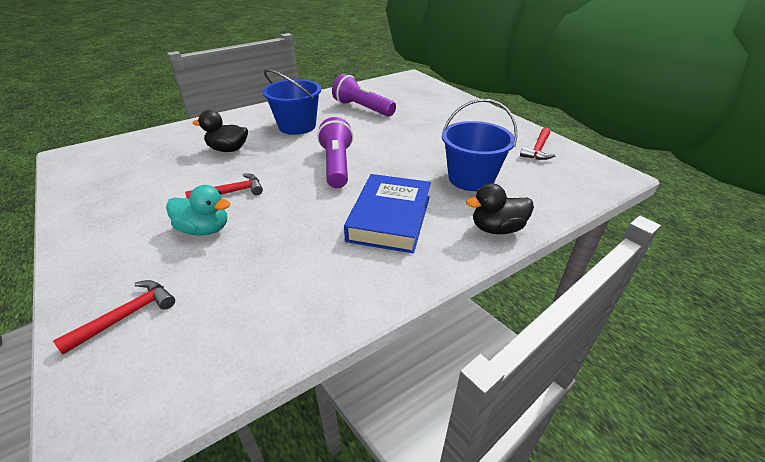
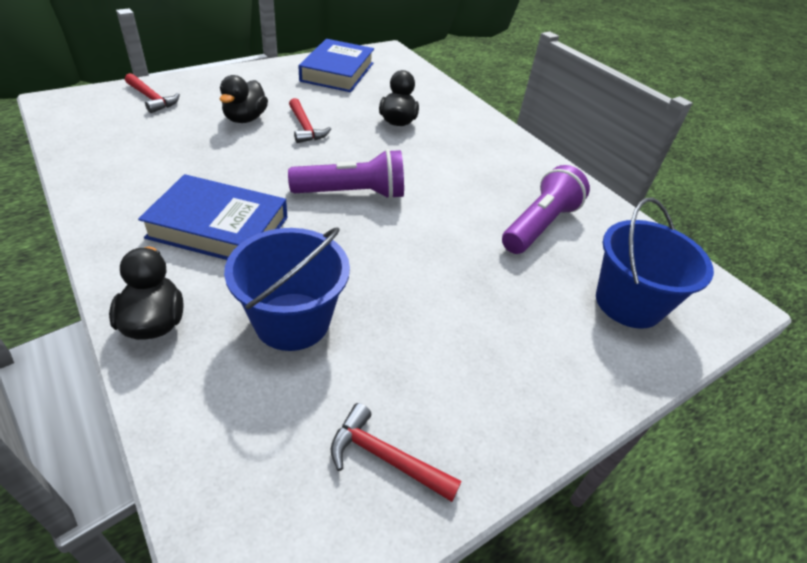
camera: 85 degrees right, 5 degrees up
turquoise duck [166,185,231,236] -> black duck [219,75,268,123]
blue bucket [262,69,321,135] -> blue bucket moved to [596,198,714,329]
none -> blue book [299,39,374,92]

